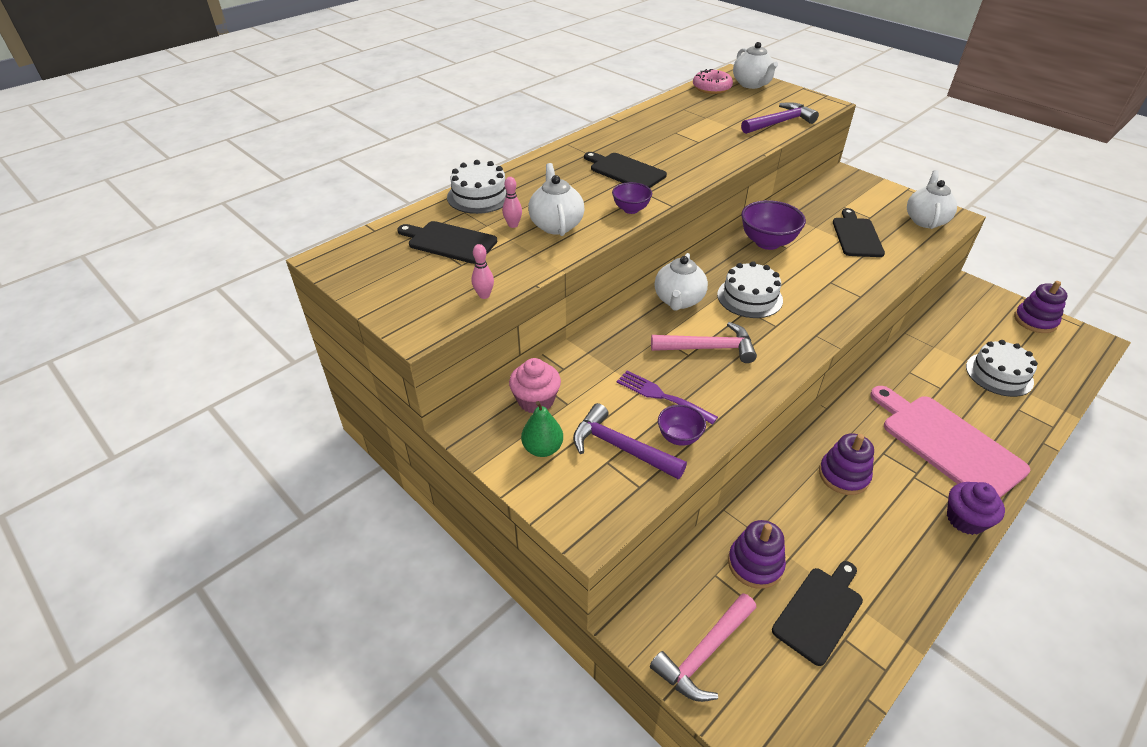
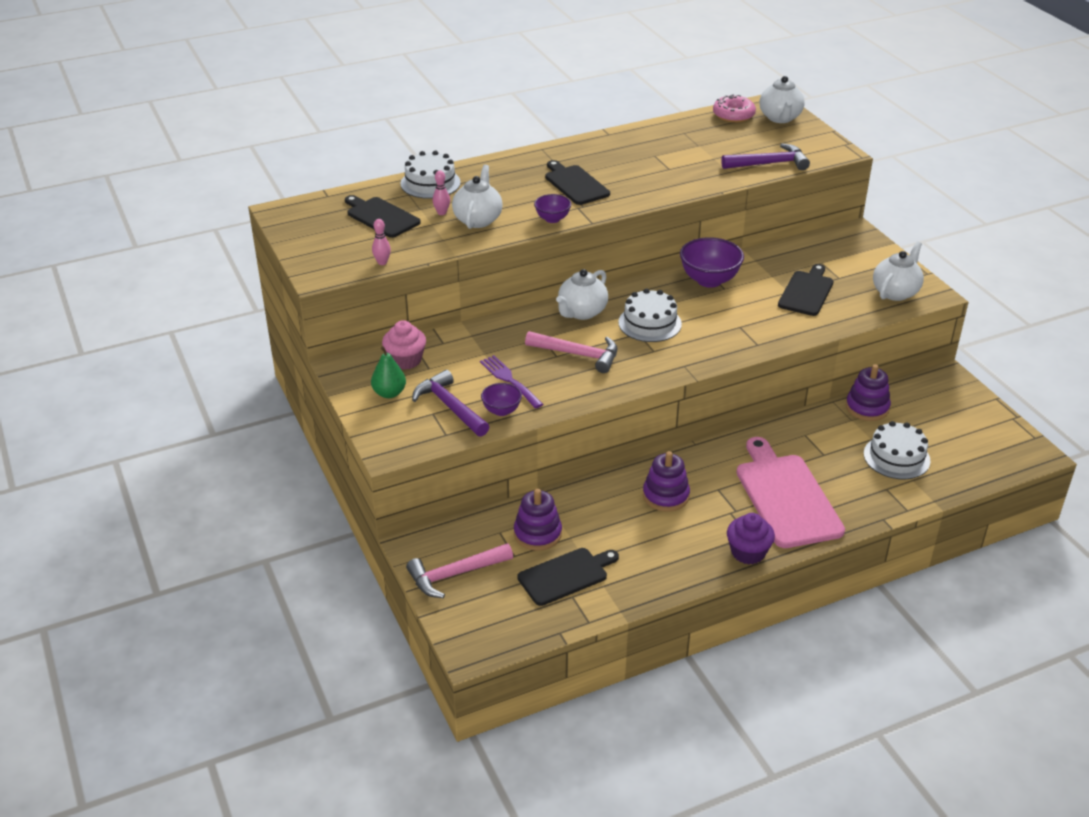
camera: 20 degrees right, 5 degrees down
purple stacking toy [1014,281,1068,333] -> purple stacking toy moved to [846,364,891,421]

